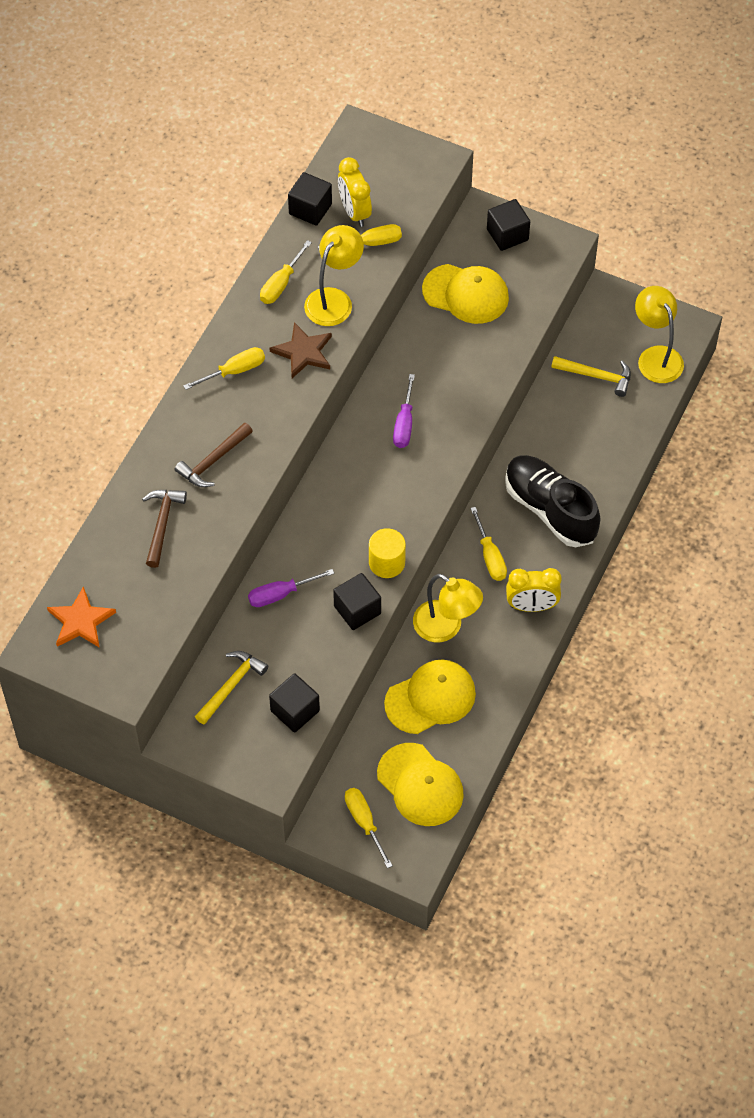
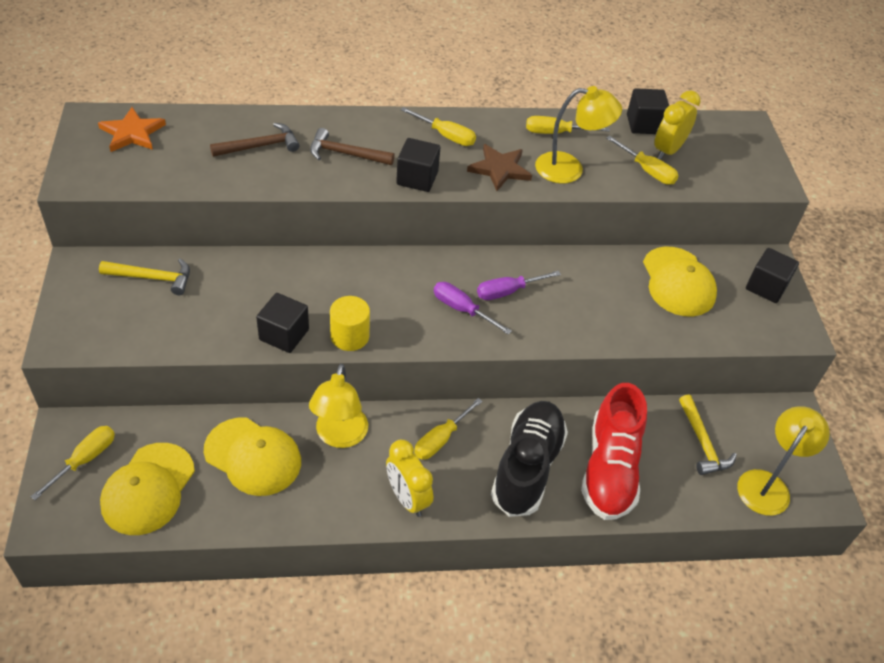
camera: 55 degrees right, 10 degrees down
purple screwdriver [248,569,334,607] -> purple screwdriver moved to [434,282,512,335]
black cube [269,673,320,733] -> black cube moved to [396,138,440,192]
none -> red shoe [581,383,647,520]

